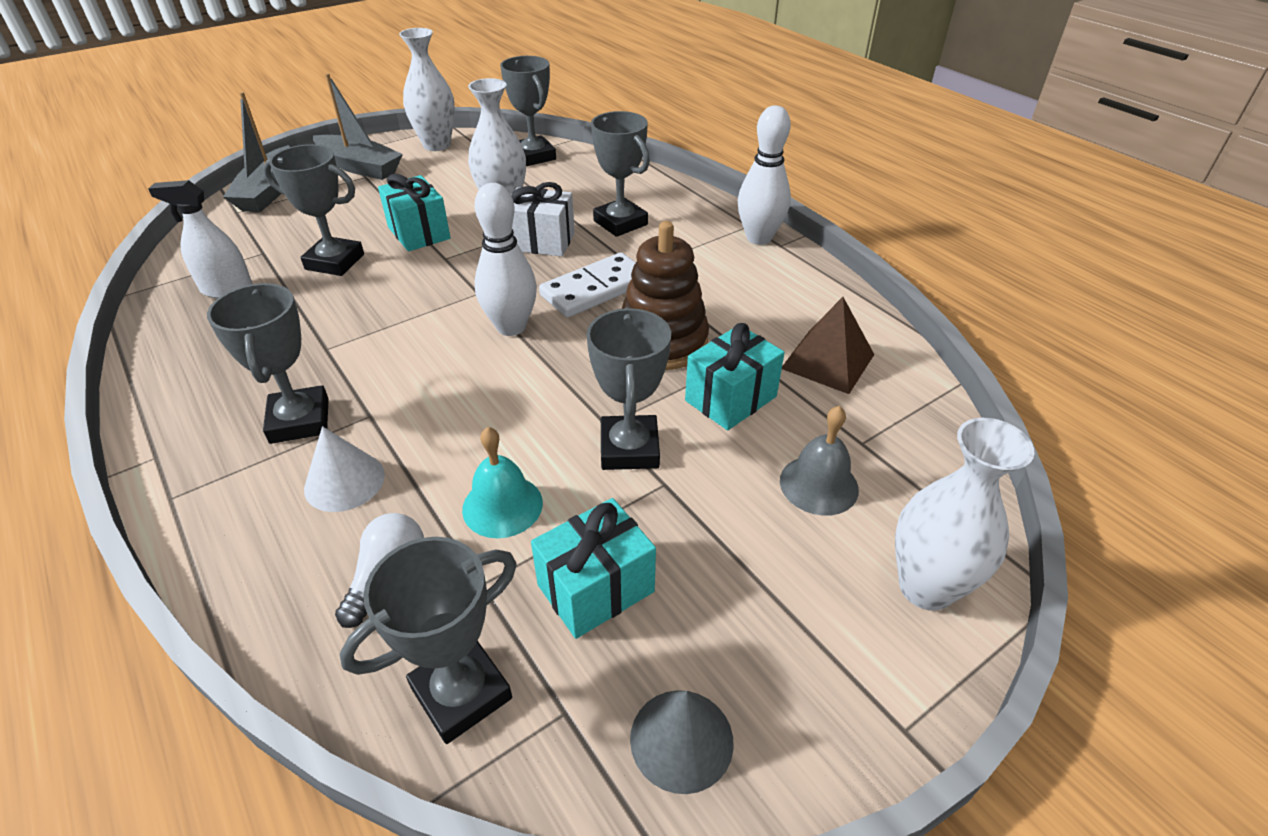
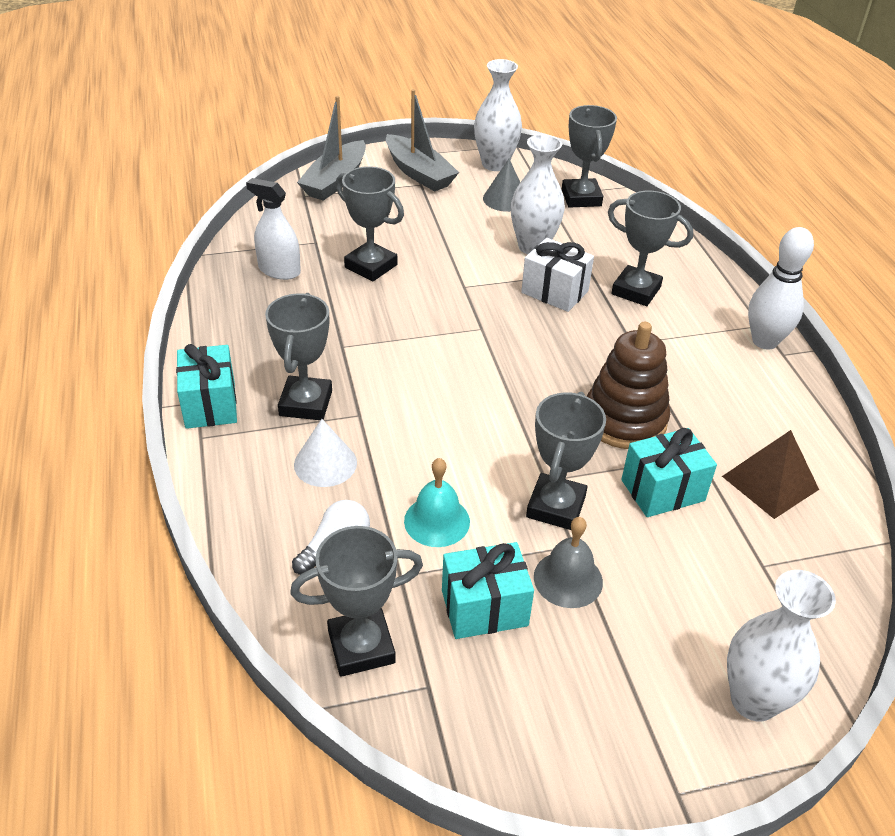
camera: 20 degrees right, 0 degrees up
turquoise gift [378,174,451,252] -> turquoise gift moved to [176,344,237,429]
white bowling pin [474,183,537,336] -> none
white domino [539,252,636,318] -> none
grey trophy [591,111,650,237] -> grey trophy turned 45 degrees counterclockwise [608,191,693,306]
grey cone [630,690,734,794] -> grey cone moved to [483,159,520,212]
grey bell [780,406,859,516] -> grey bell moved to [534,517,603,608]

